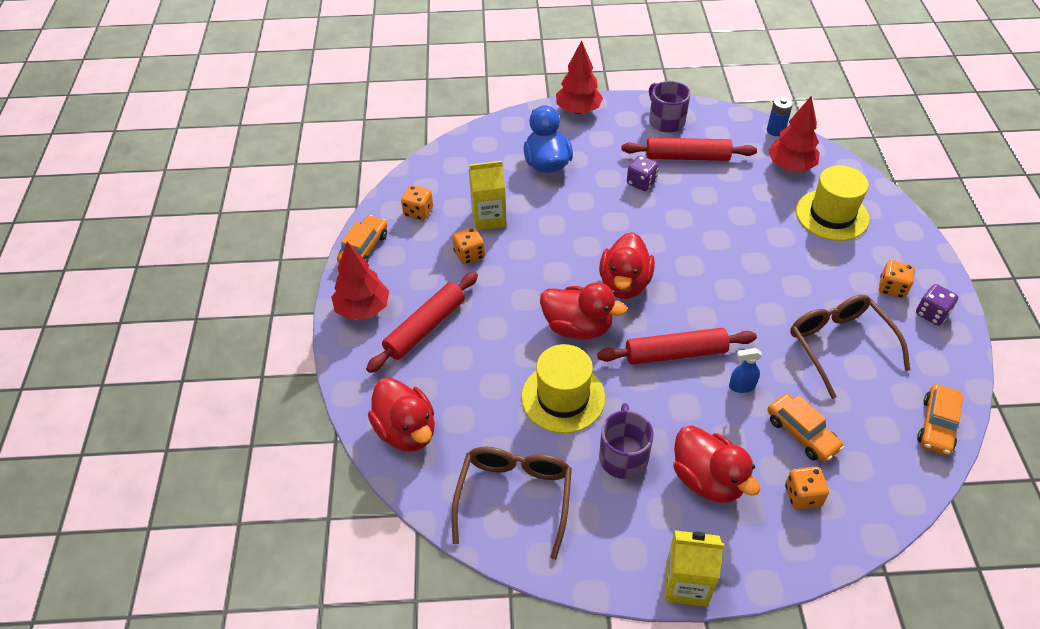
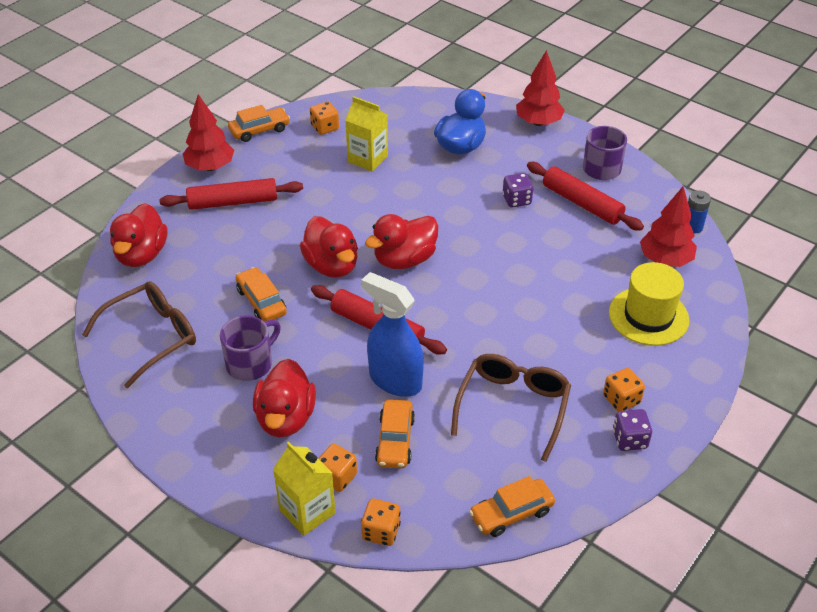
camera: 40 degrees right, 5 degrees down
orange dice [452,227,485,265] -> orange dice moved to [361,499,401,546]
yellow hat [521,344,605,433] -> orange car [236,267,287,321]
yellow carton [665,530,724,607] -> yellow carton moved to [273,442,336,536]
blue spray bottle [729,348,762,393] -> blue spray bottle [361,272,424,397], size x2.19

